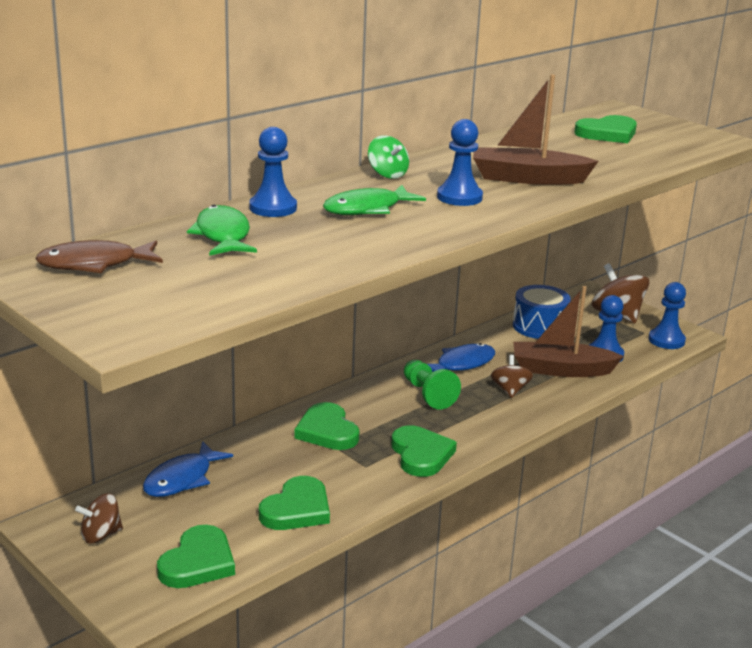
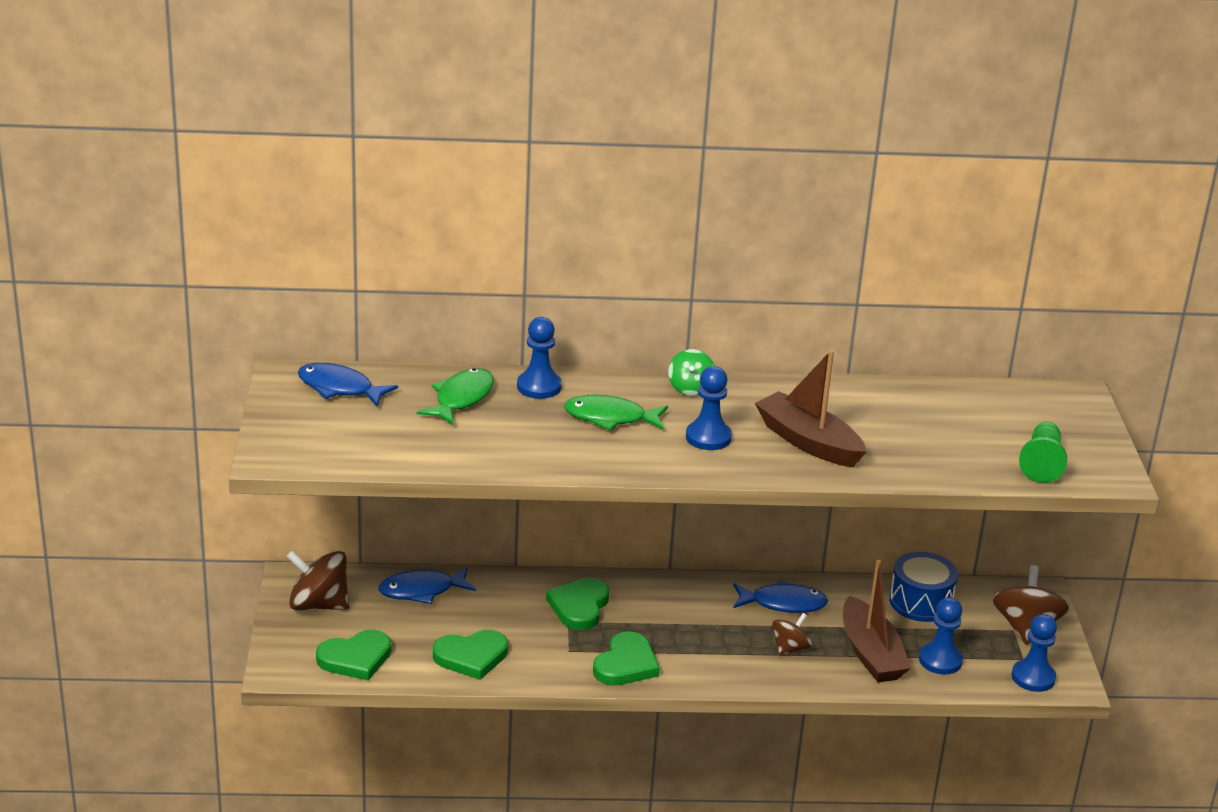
camera: 40 degrees right, 5 degrees up
brown fish [35,240,163,273] -> blue fish [298,363,398,407]
brown spinning top [75,493,123,544] -> brown spinning top [286,551,349,610], size x1.67
green pawn [404,360,461,410] -> green pawn moved to [1019,422,1067,483]
brown boat [514,286,624,377] -> brown boat turned 150 degrees counterclockwise [843,560,911,682]
green heart [574,115,637,143] -> none

